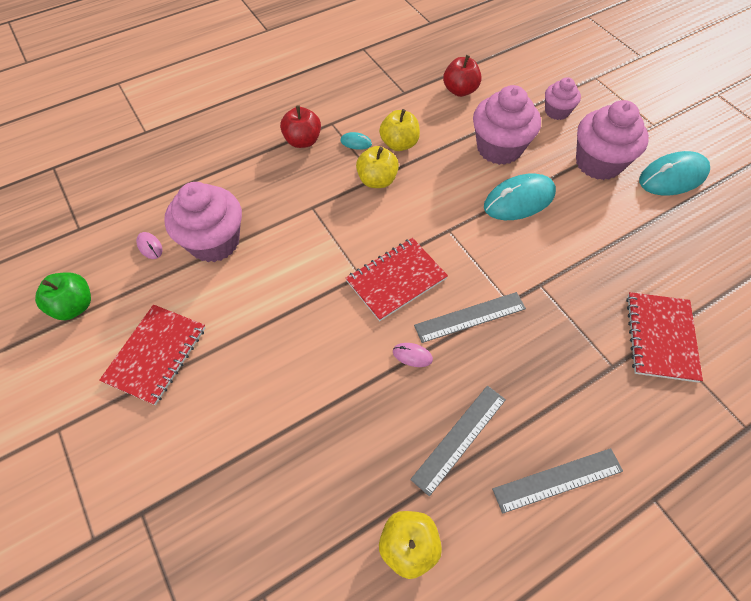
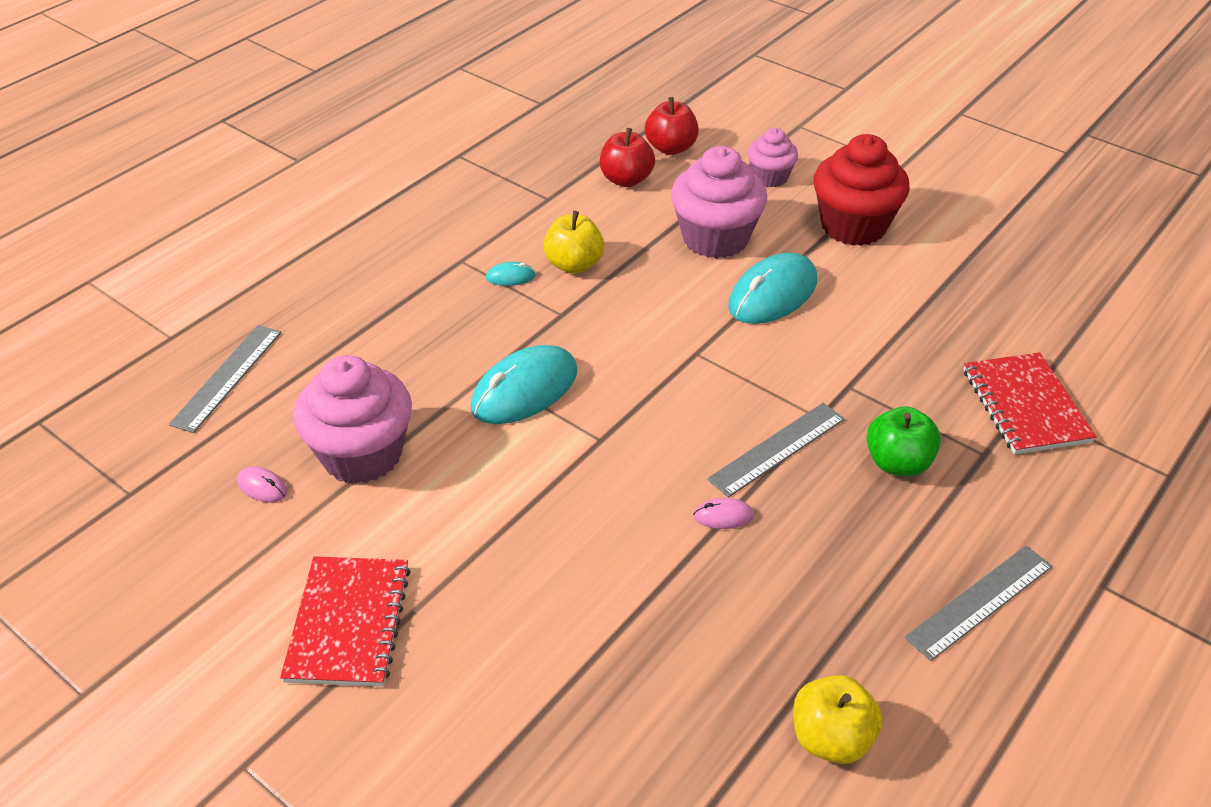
camera: 20 degrees left, 15 degrees down
green apple [35,272,91,320] -> green apple moved to [866,406,941,476]
red apple [280,105,321,148] -> red apple moved to [645,97,699,155]
red notebook [346,238,448,321] -> none
yellow apple [356,146,399,188] -> none
grey ruler [410,386,506,496] -> grey ruler moved to [169,325,281,433]
pink cupcake [576,100,649,180] -> red cupcake [814,134,910,246]
turquoise mouse [639,151,710,196] -> turquoise mouse moved to [471,345,577,424]

